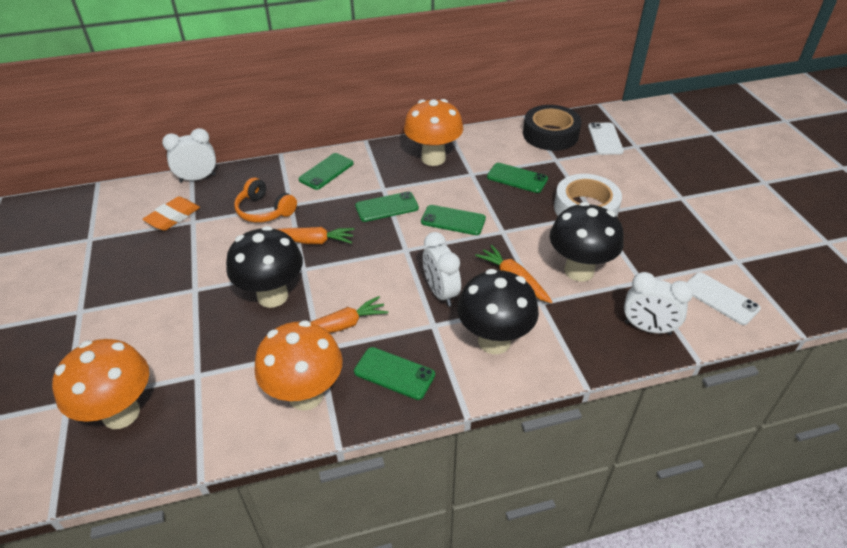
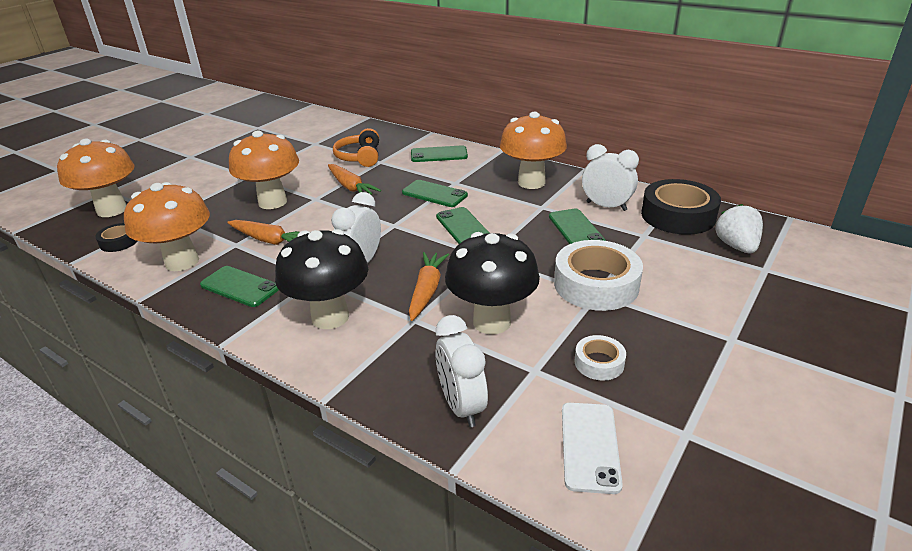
camera: 50 degrees right, 10 degrees down
orange eraser [142,196,200,231] -> none
white clock [162,128,216,182] -> white clock moved to [582,144,639,211]
black mushroom [226,226,303,308] -> orange mushroom [229,130,299,209]
green phone [354,347,435,400] -> green phone turned 45 degrees counterclockwise [200,266,279,307]
white phone [588,122,624,155] -> white strawberry [715,204,763,253]
none -> black tape [95,223,137,252]
none -> white tape [575,335,626,381]

